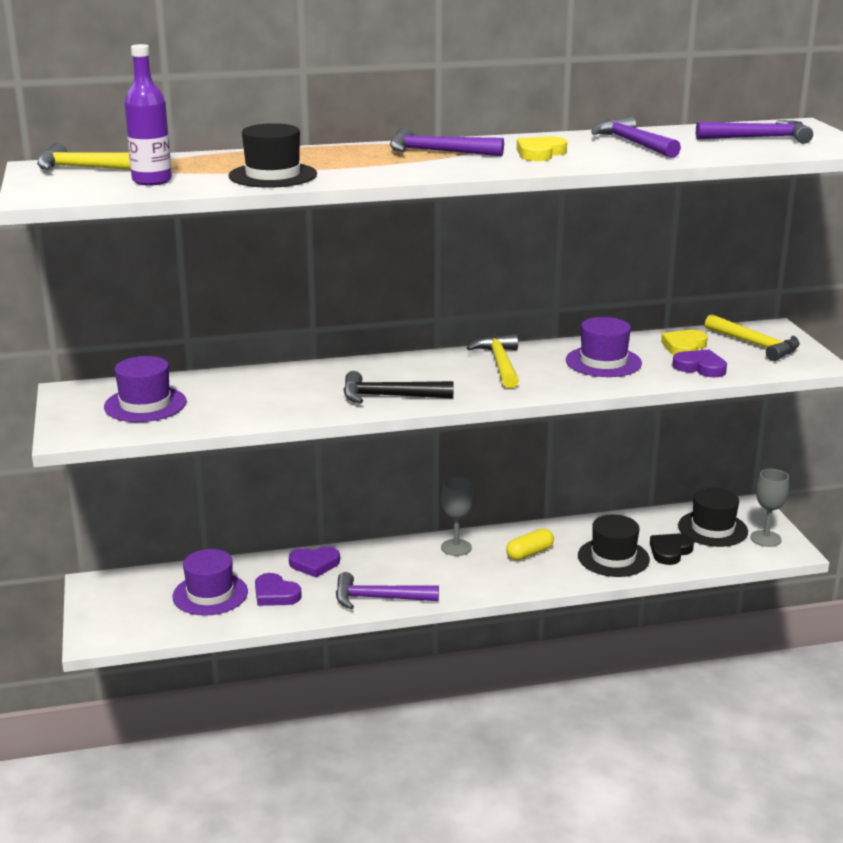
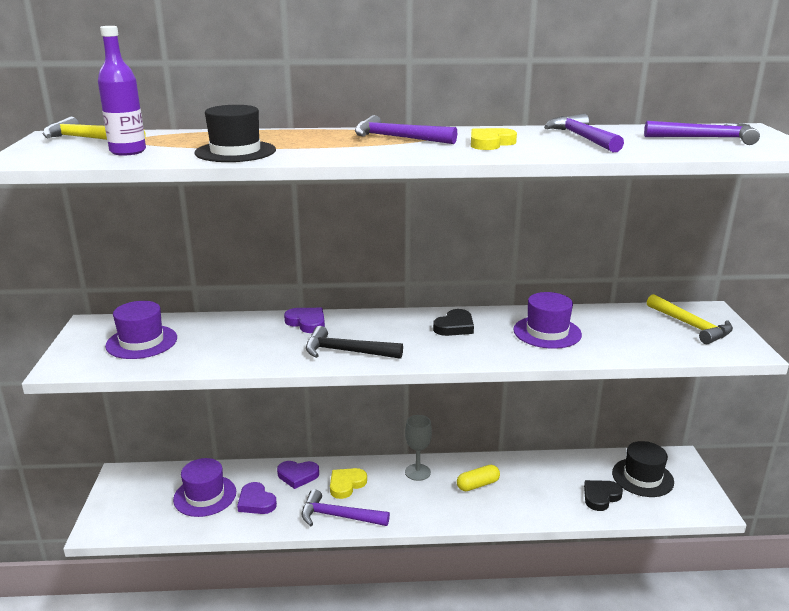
camera: 10 degrees right, 0 degrees up
yellow hammer [467,334,519,388] -> black heart [433,309,474,336]
black hat [578,514,650,577] -> none
yellow heart [661,330,708,355] -> yellow heart moved to [330,468,367,499]
purple heart [672,350,727,377] -> purple heart moved to [284,308,325,333]
grey goblet [750,469,789,547] -> none

